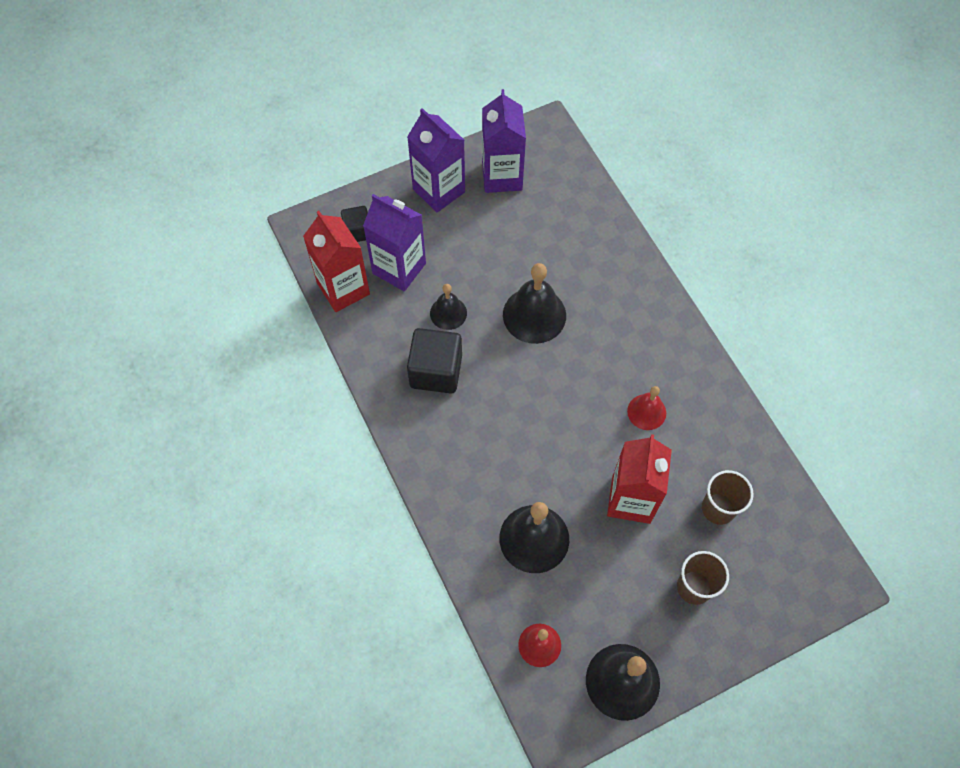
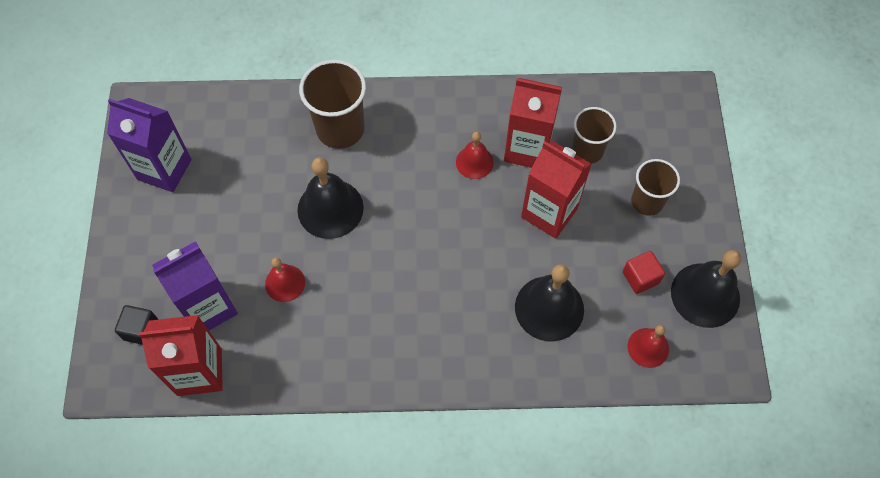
camera: 65 degrees left, 0 degrees up
purple carton [407,108,465,212] -> none
black cube [407,328,462,394] -> none
black bell [430,284,467,330] -> red bell [265,257,305,302]
none -> brown cup [299,60,366,149]
none -> red carton [504,78,562,168]
none -> red cube [623,251,665,294]

